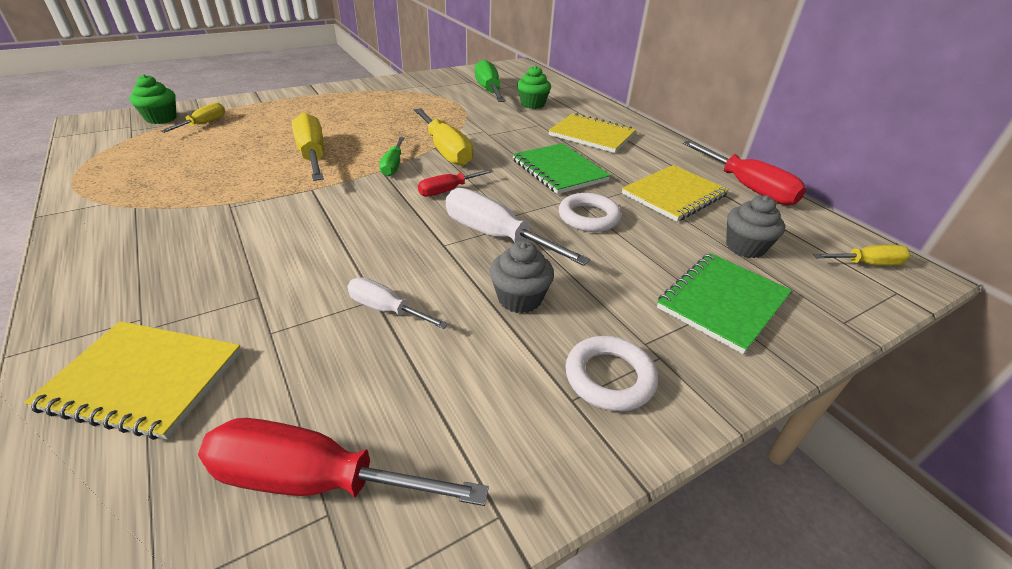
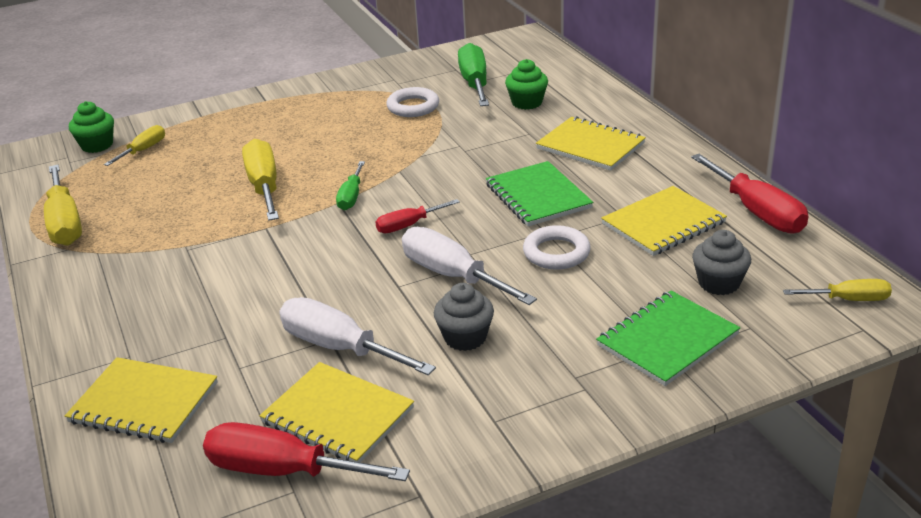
camera: 10 degrees right, 5 degrees down
white screwdriver [347,278,448,329] -> white screwdriver [279,297,436,375], size x1.74
yellow screwdriver [414,108,473,166] -> yellow screwdriver moved to [44,165,82,246]
white ring [565,336,658,411] -> white ring moved to [386,87,439,117]
none -> yellow notebook [260,362,414,463]

